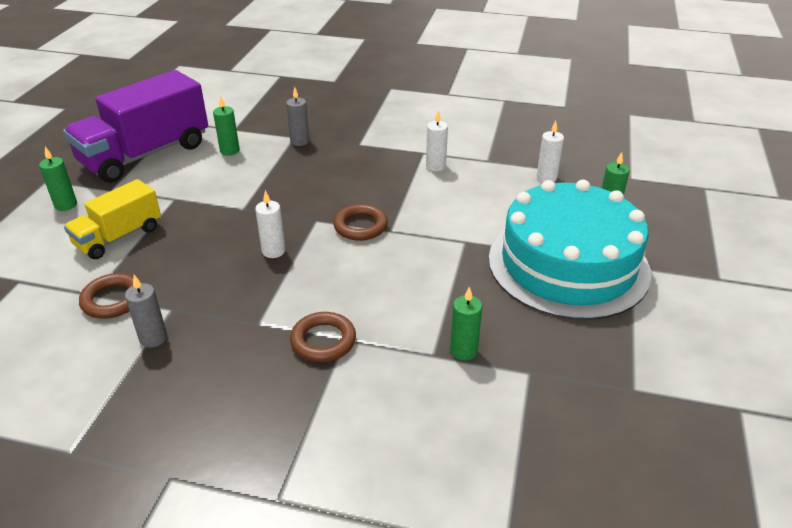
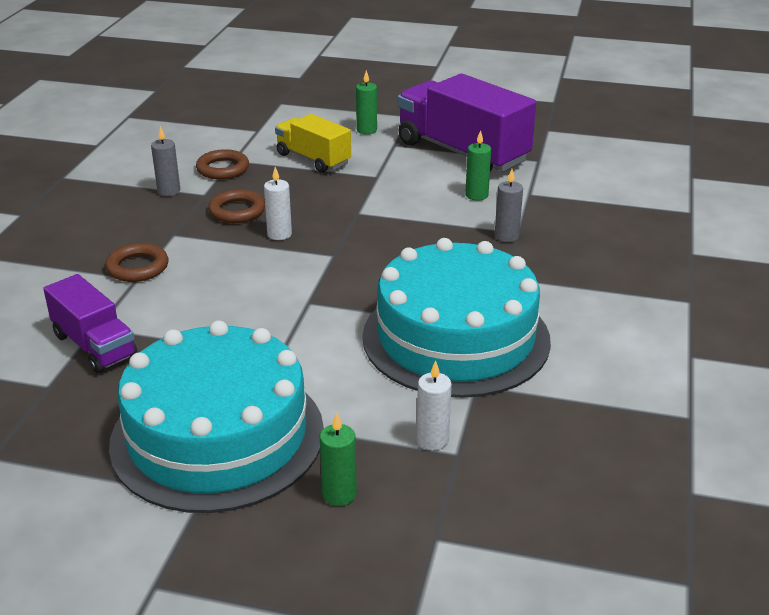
camera: 90 degrees right, 5 degrees down
brown ring [333,204,388,241] -> brown ring moved to [208,189,265,223]
white candle [426,111,448,171] -> turquoise cake [362,238,551,398]
green candle [450,286,482,360] -> purple truck [43,274,138,373]

